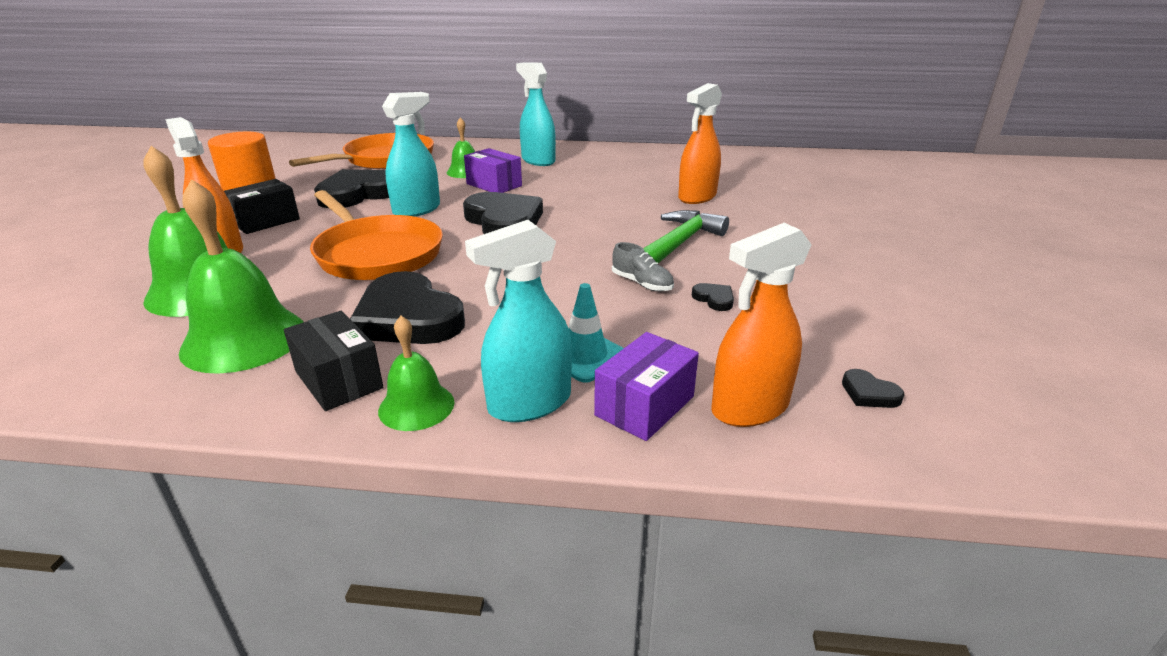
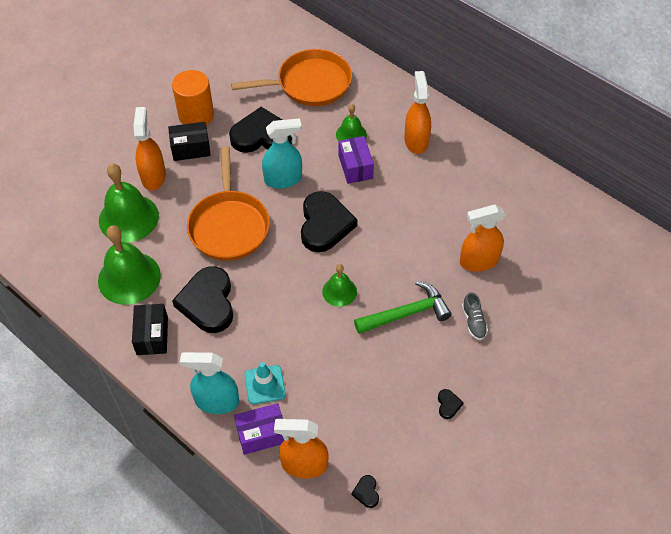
camera: 35 degrees right, 25 degrees up
green bell [378,316,454,431] -> green bell moved to [322,264,357,307]
turquoise spray bottle [516,62,556,166] -> orange spray bottle [404,71,431,154]
grey shoe [612,242,674,291] -> grey shoe moved to [462,292,488,340]
black heart [692,283,734,311] -> black heart moved to [438,389,464,419]

